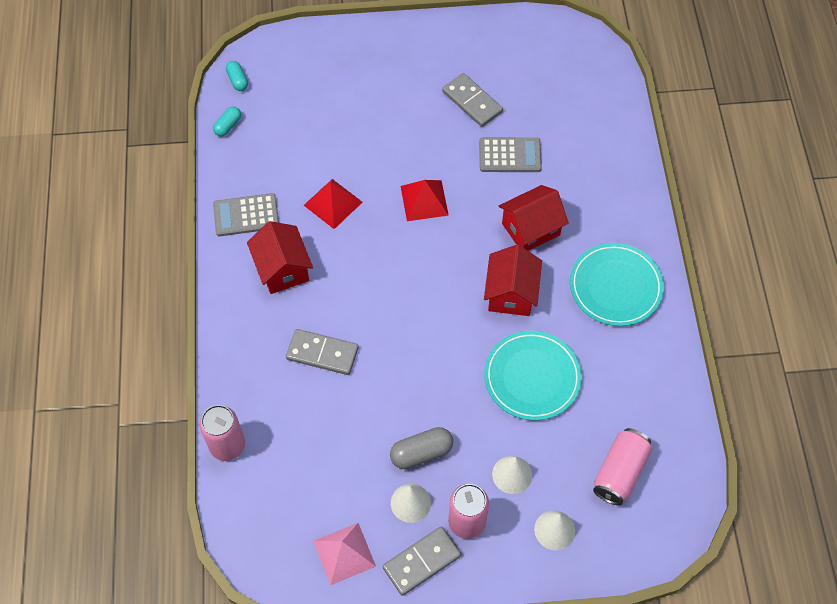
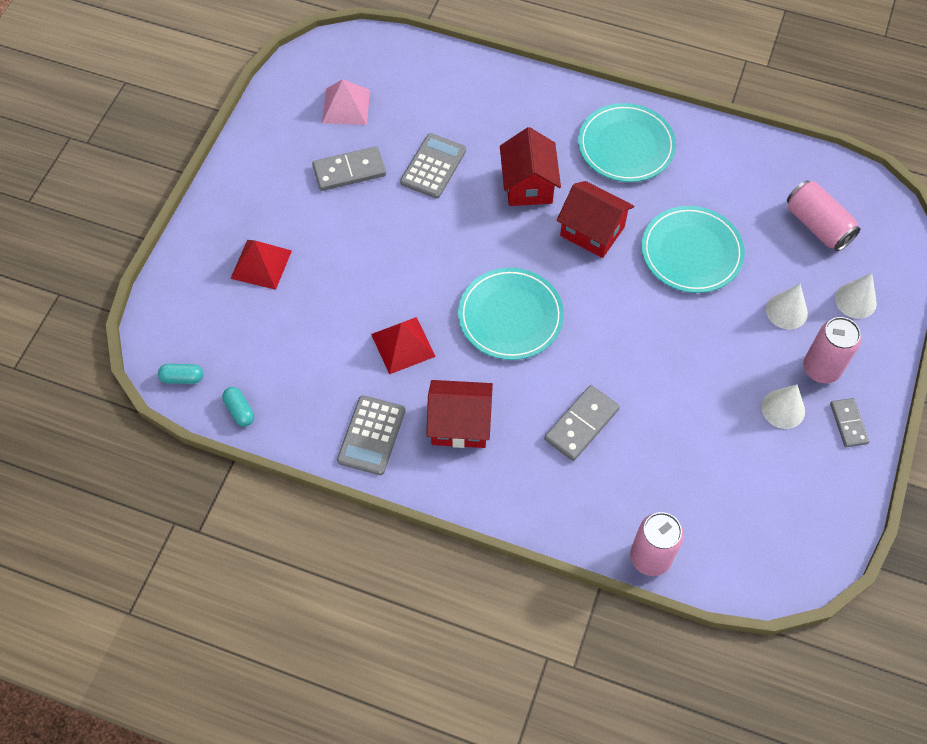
camera: 65 degrees left, 0 degrees up
pink pyramid [314,523,376,585] -> pink pyramid moved to [322,79,370,125]
grey domino [383,527,461,596] -> grey domino [830,398,869,447], size x0.65
grey capsule [390,427,453,469] -> none
red pyramid [401,180,449,221] -> red pyramid moved to [230,240,292,290]
none -> turquoise plate [458,268,564,360]

